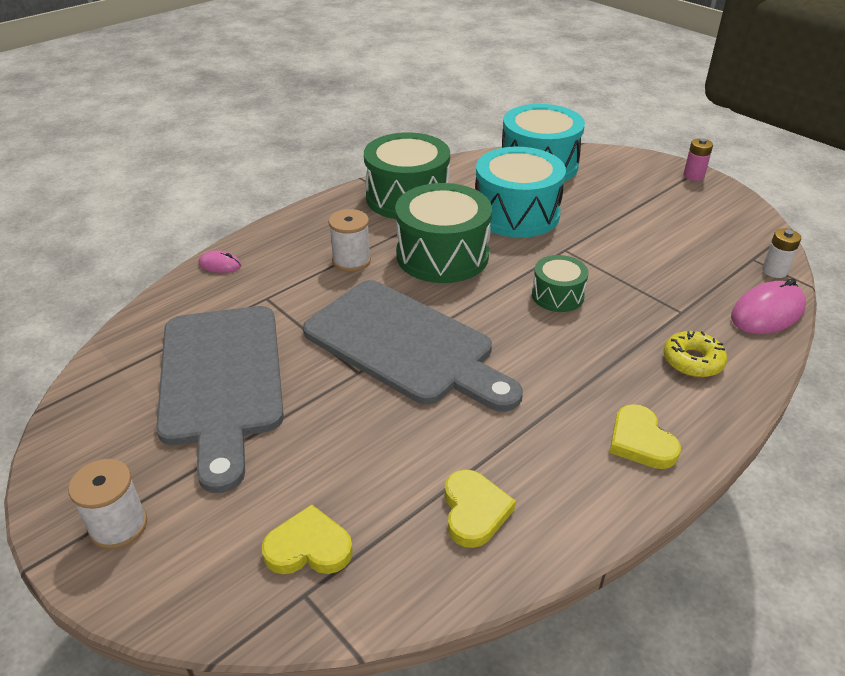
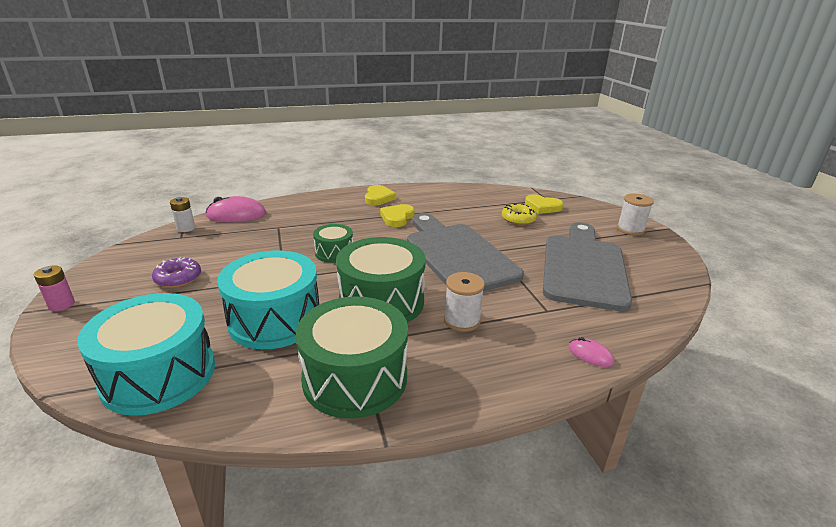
camera: 155 degrees left, 10 degrees down
yellow heart [444,470,516,548] -> yellow heart moved to [380,204,415,227]
yellow donut [663,331,727,377] -> yellow donut moved to [502,203,537,225]
none -> purple donut [152,257,201,288]

